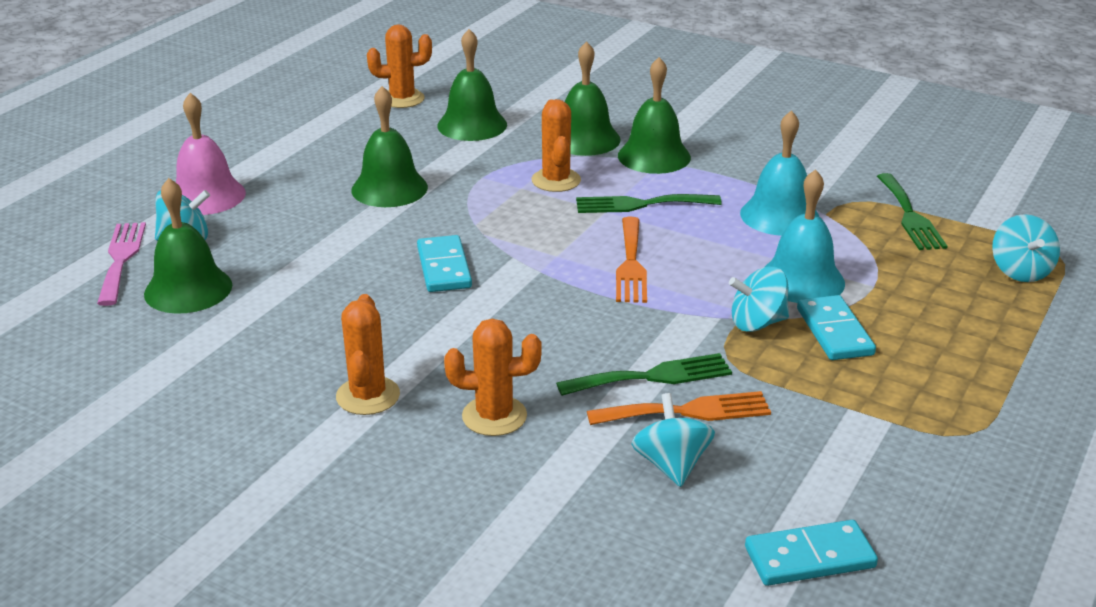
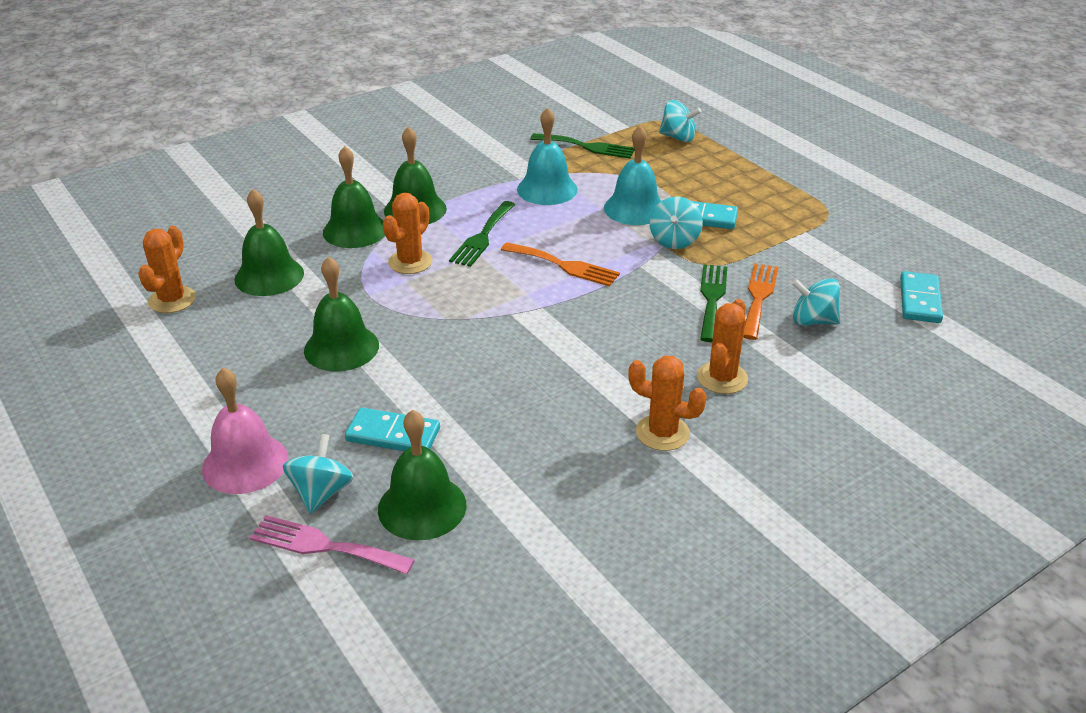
camera: 65 degrees left, 5 degrees up
turquoise domino [417,235,472,292] -> turquoise domino moved to [345,408,440,451]
orange cactus [532,99,581,192] -> orange cactus turned 75 degrees counterclockwise [383,193,432,274]

